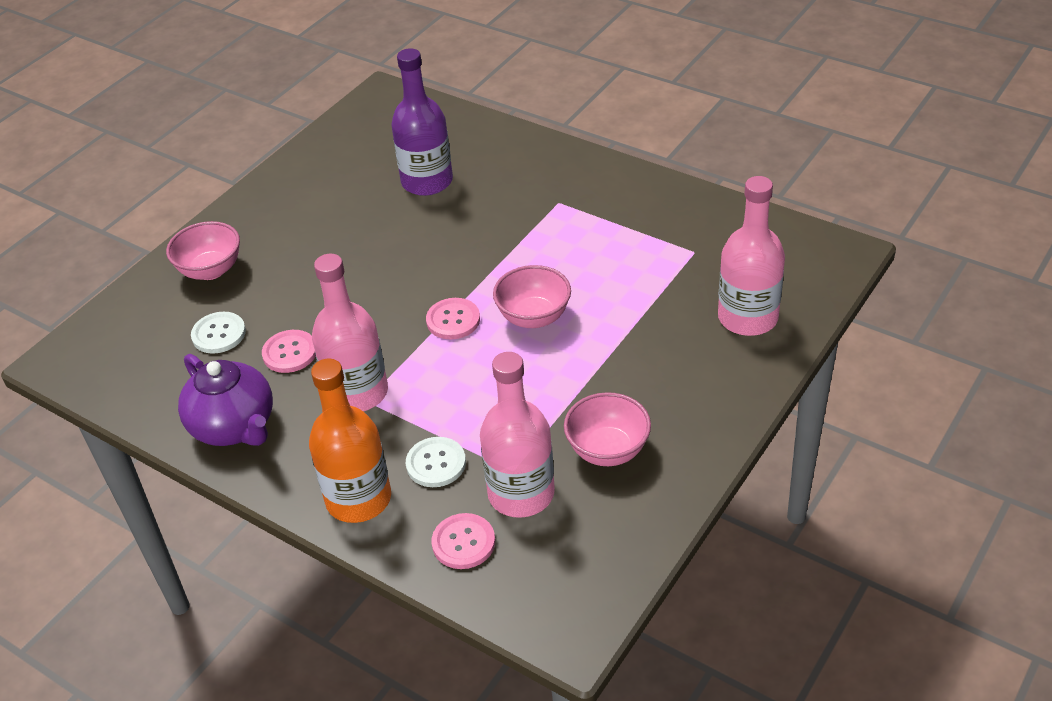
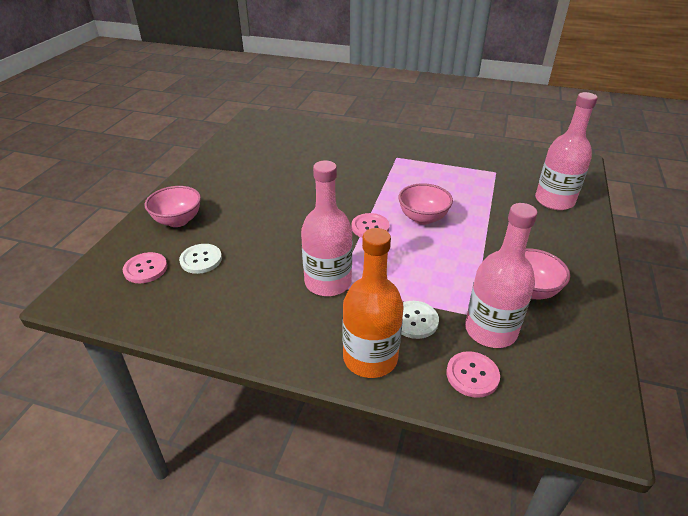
camera: 20 degrees left, 5 degrees down
purple teapot [178,354,273,446] -> none
pink button [262,330,316,373] -> pink button moved to [123,252,167,283]
purple bottle [392,48,453,196] -> none

